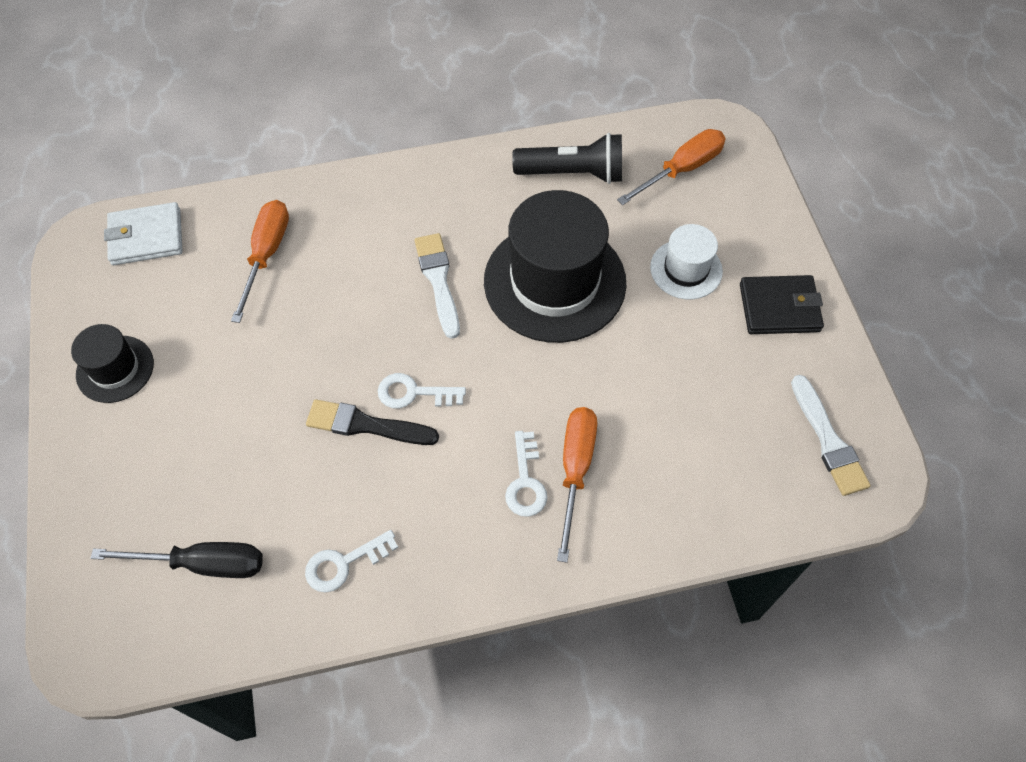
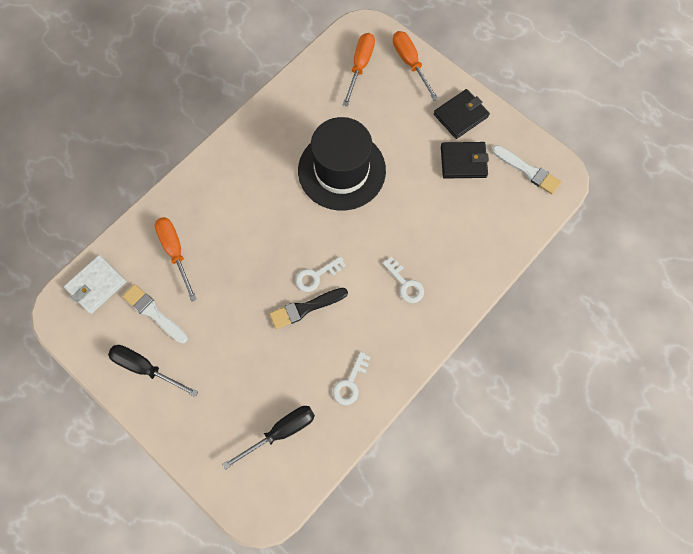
camera: 35 degrees left, 10 degrees up
black hat [71,324,154,403] -> black screwdriver [108,345,198,397]
white brush [414,233,460,339] -> white brush moved to [122,284,188,344]
black flashlight [512,133,622,184] -> none
orange screwdriver [557,407,597,563] -> orange screwdriver moved to [393,31,439,101]
white hat [650,224,723,299] -> none
none -> black wallet [441,142,489,179]

